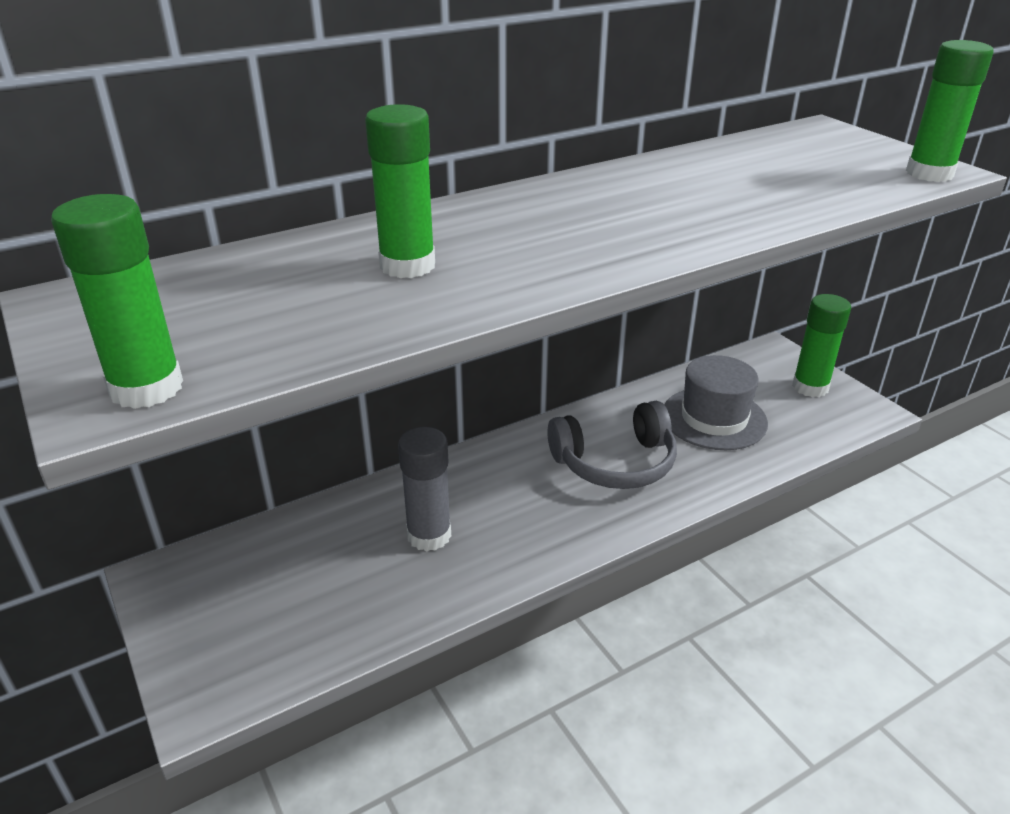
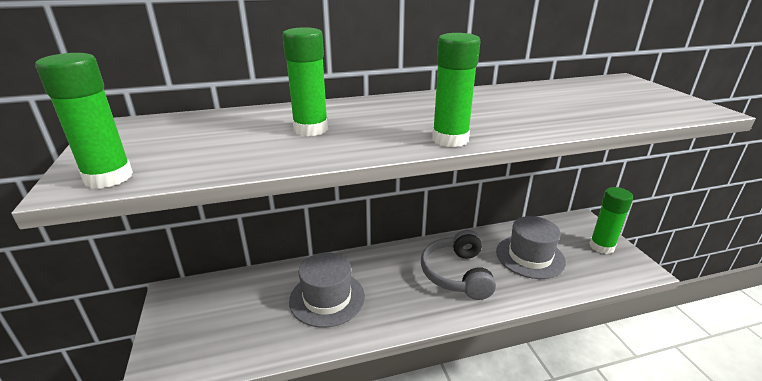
camera: 15 degrees right, 5 degrees down
grey glue stick [398,427,451,551] -> grey hat [289,253,365,327]
grey headphones [547,401,677,489] -> grey headphones turned 90 degrees clockwise [421,230,496,300]
green glue stick [906,40,994,182] -> green glue stick moved to [432,33,481,147]

